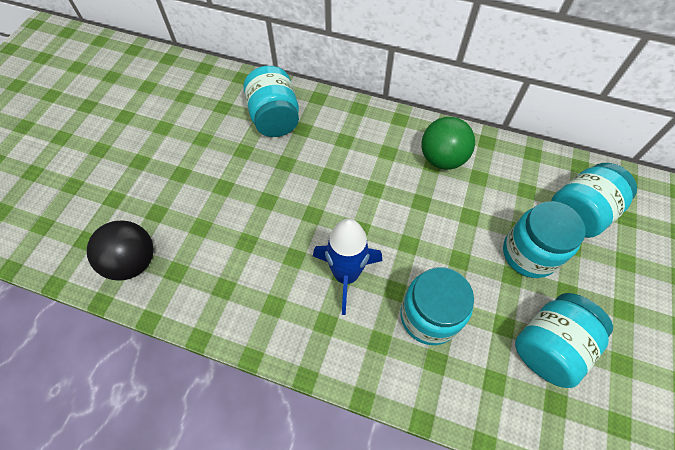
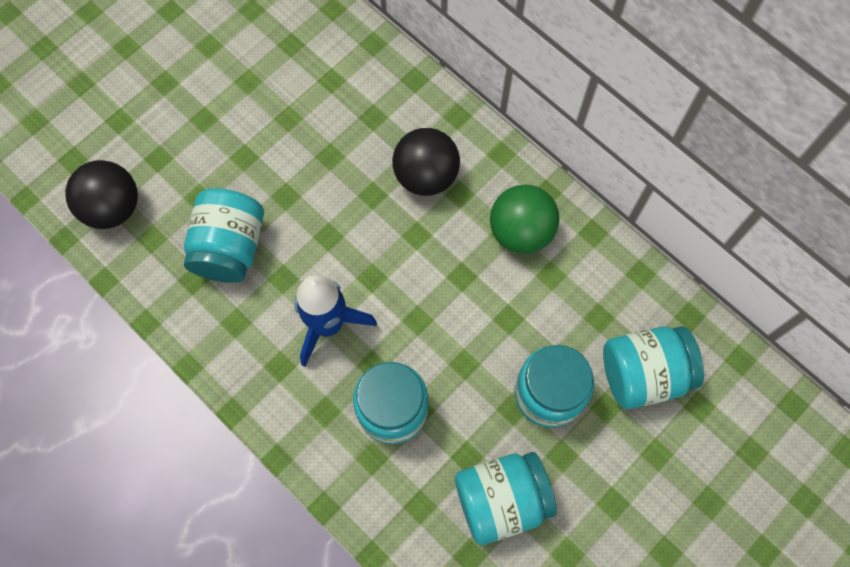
camera: 25 degrees right, 10 degrees up
turquoise jar [243,66,299,137] -> turquoise jar moved to [184,188,264,283]
none -> black ball [392,128,460,196]

